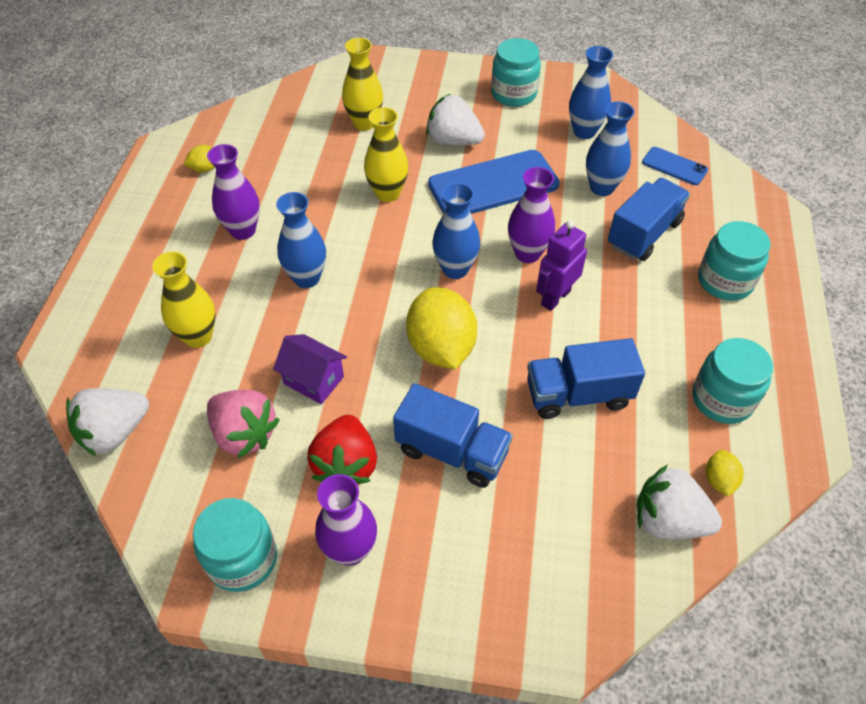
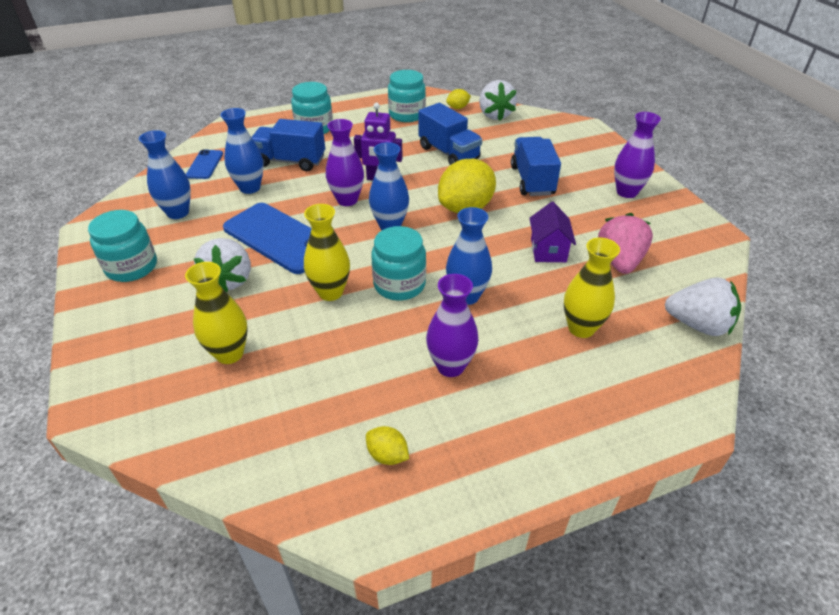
camera: 120 degrees left, 10 degrees down
turquoise jar [193,498,277,592] -> turquoise jar moved to [371,226,426,301]
red strawberry [307,415,377,485] -> none

